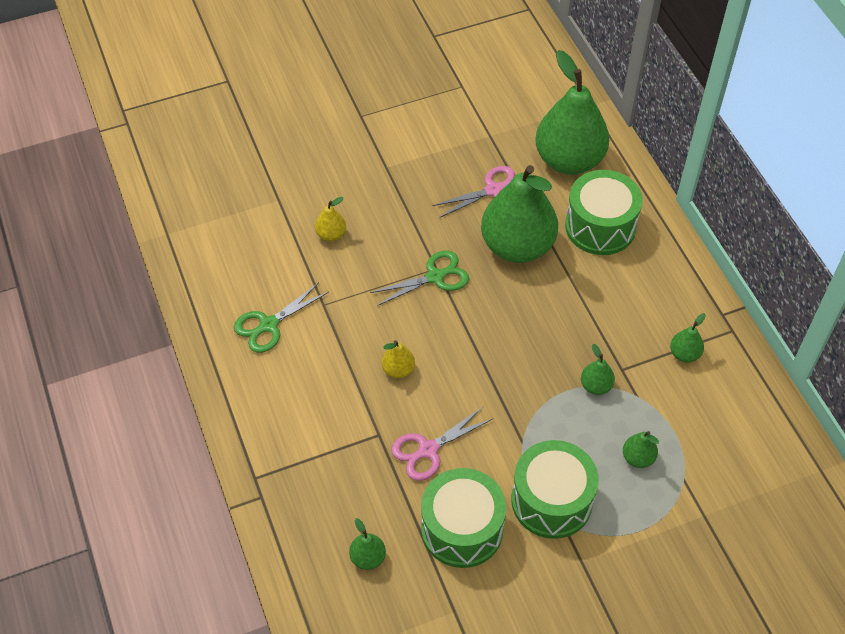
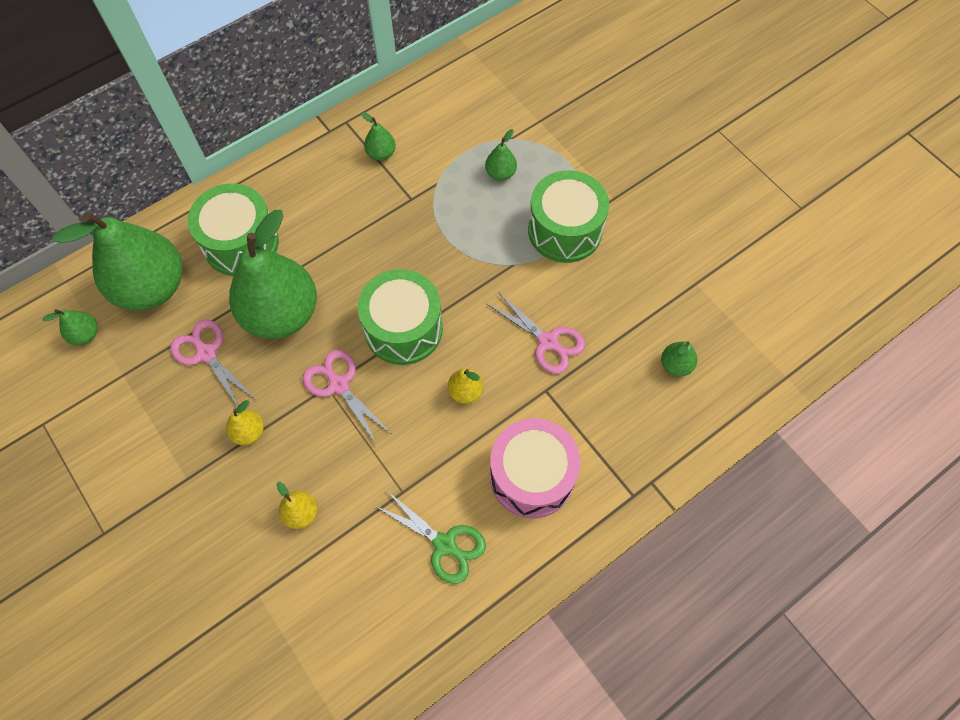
camera: 105 degrees left, 10 degrees up
green scissors [370,251,469,306] -> pink scissors [303,350,391,445]
green drum [421,468,506,568] -> green drum moved to [357,269,443,365]
green pear [581,344,615,395] -> green pear moved to [43,309,98,345]
none -> yellow pear [226,400,264,445]
none -> pink drum [490,418,581,518]

